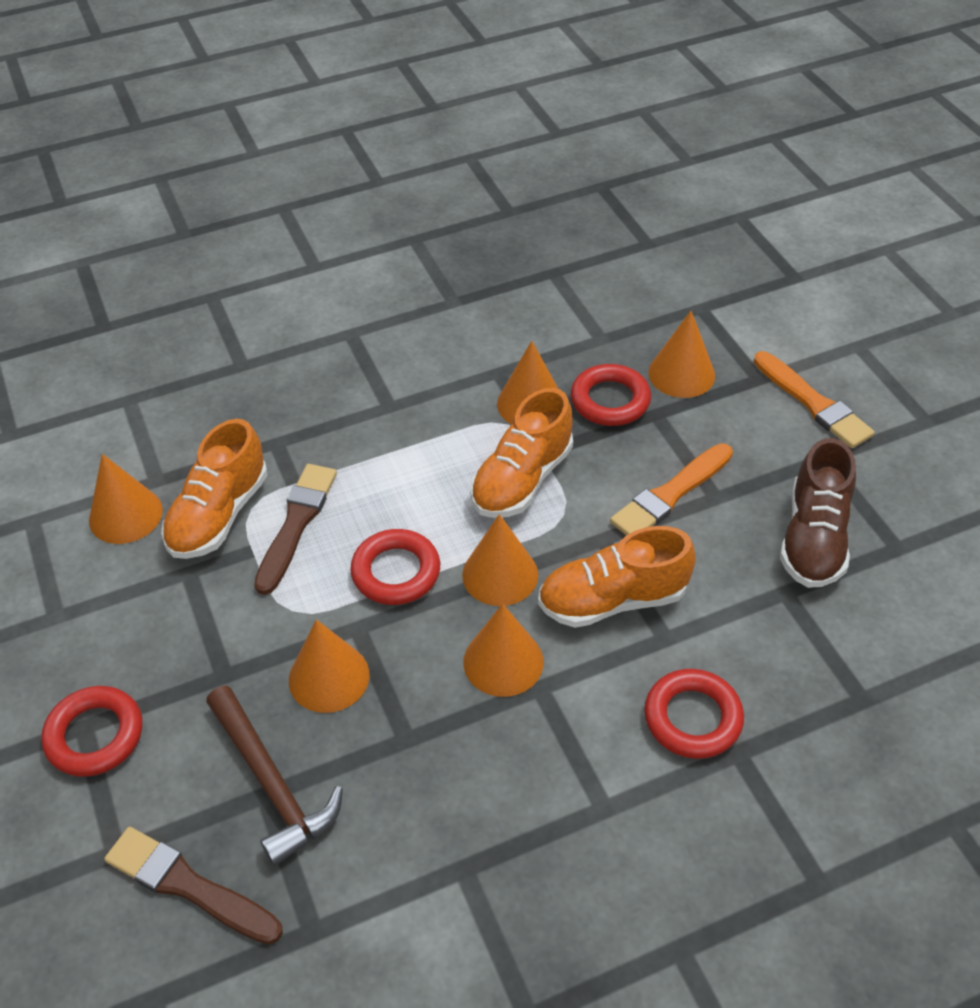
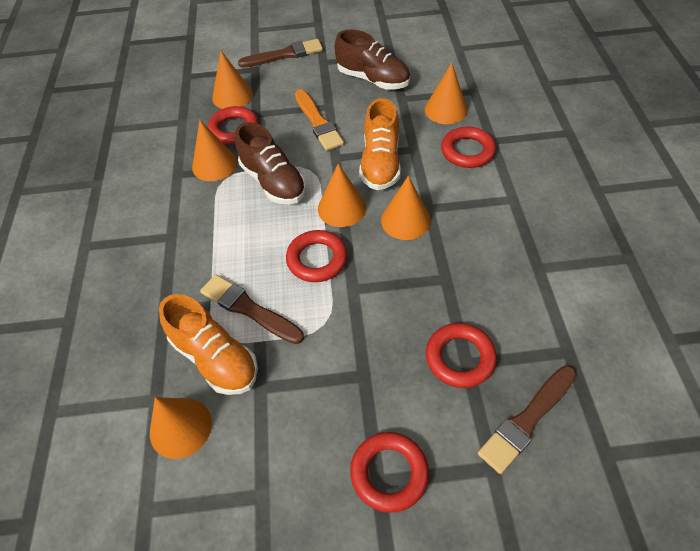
camera: 70 degrees left, 5 degrees up
brown hammer [206,686,343,866] -> red ring [426,323,497,388]
orange cone [289,619,369,713] -> orange cone moved to [425,63,468,124]
orange shoe [470,388,573,518] -> brown shoe [235,122,306,204]
orange brush [754,351,875,448] -> brown brush [238,39,323,68]

